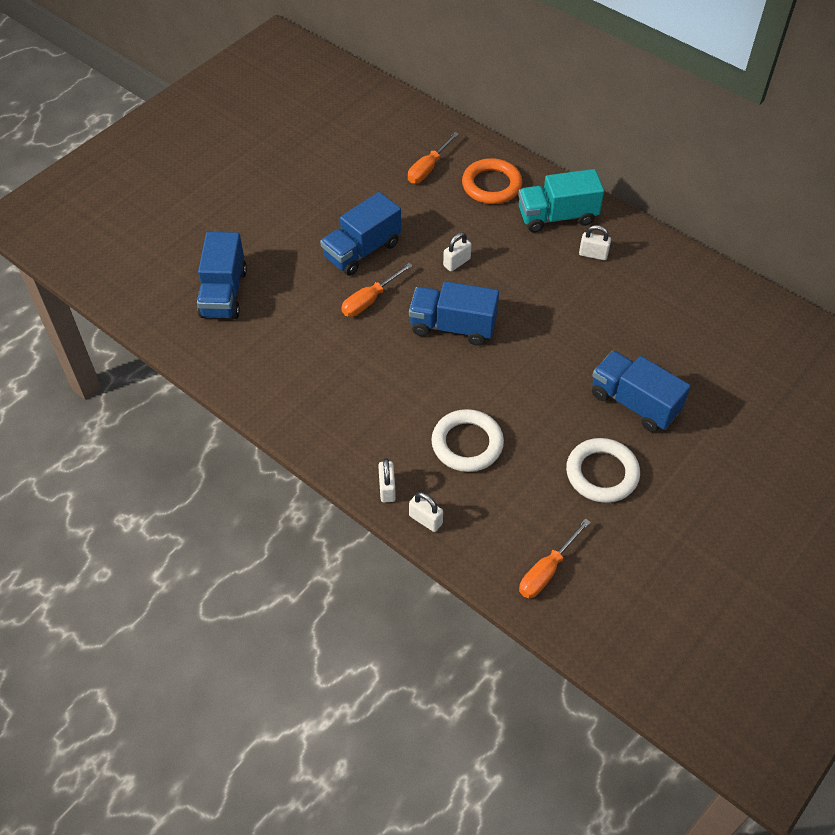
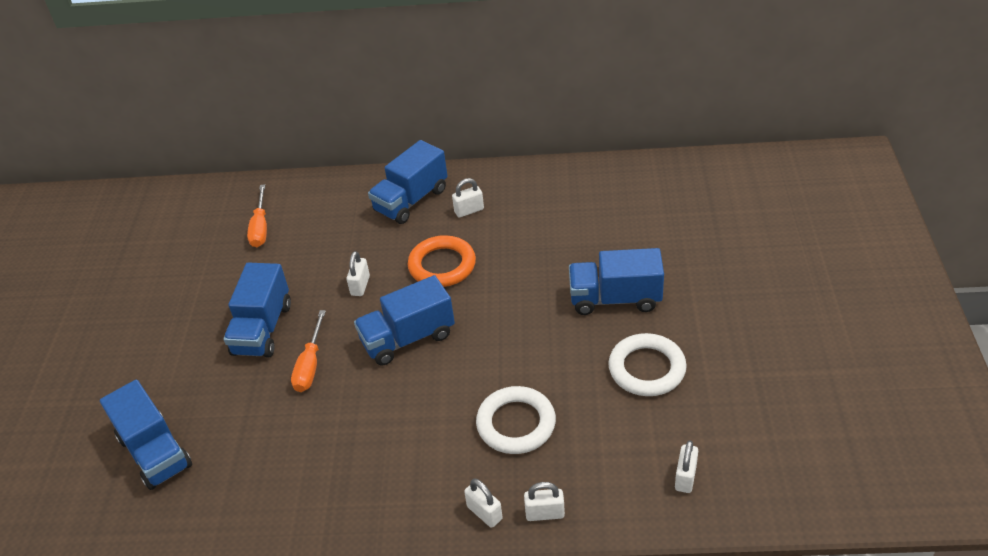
camera: 35 degrees left, 10 degrees down
orange ring [462,158,522,204] -> orange ring moved to [408,235,476,287]
turquoise truck [518,169,604,233] -> blue truck [368,140,447,224]
orange screwdriver [519,518,591,598] -> white padlock [675,440,698,493]

